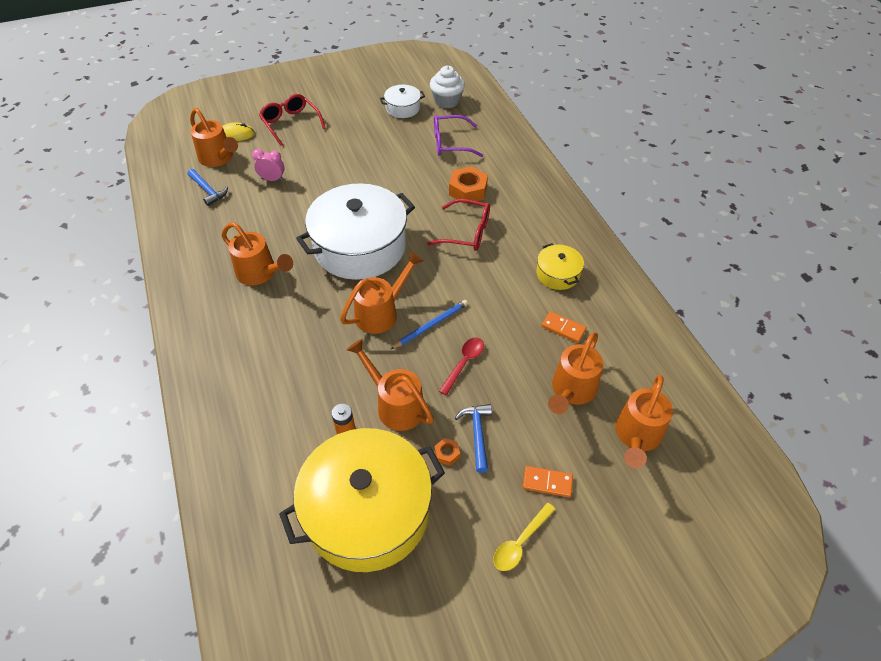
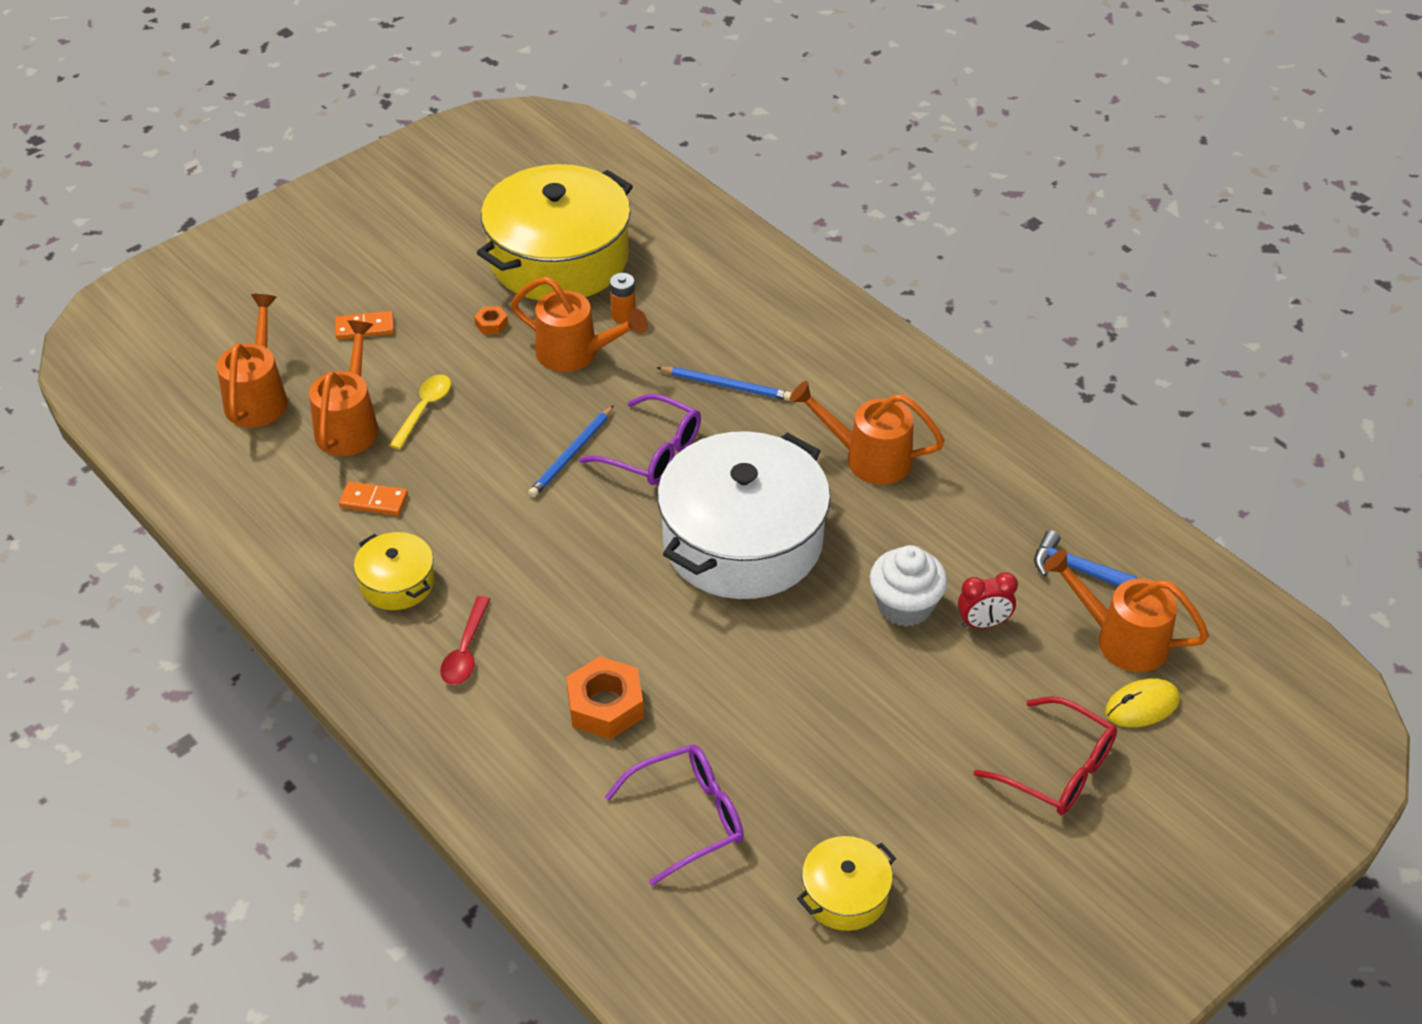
camera: 160 degrees right, 5 degrees down
pink clock [252,149,285,181] -> red clock [958,572,1018,629]
orange watering can [340,251,423,334] -> purple glasses [579,394,701,485]
white pot [380,85,425,118] -> yellow pot [797,836,896,931]
red glasses [427,199,490,251] -> none
white cupcake [430,66,465,108] -> white cupcake moved to [870,545,947,627]
red spoon [439,337,484,395] -> red spoon moved to [440,596,490,685]
blue hammer [455,404,492,473] -> none
yellow spoon [493,503,556,571] -> yellow spoon moved to [389,374,451,450]
none -> blue pencil [656,367,792,401]

